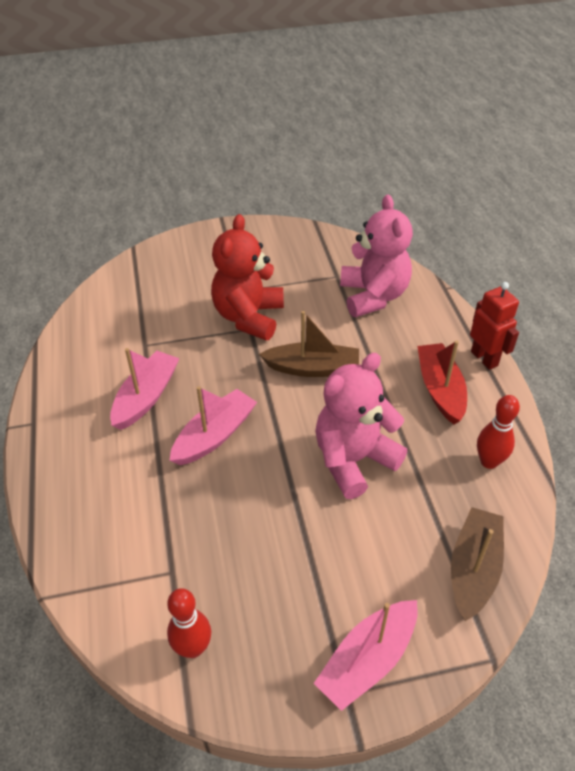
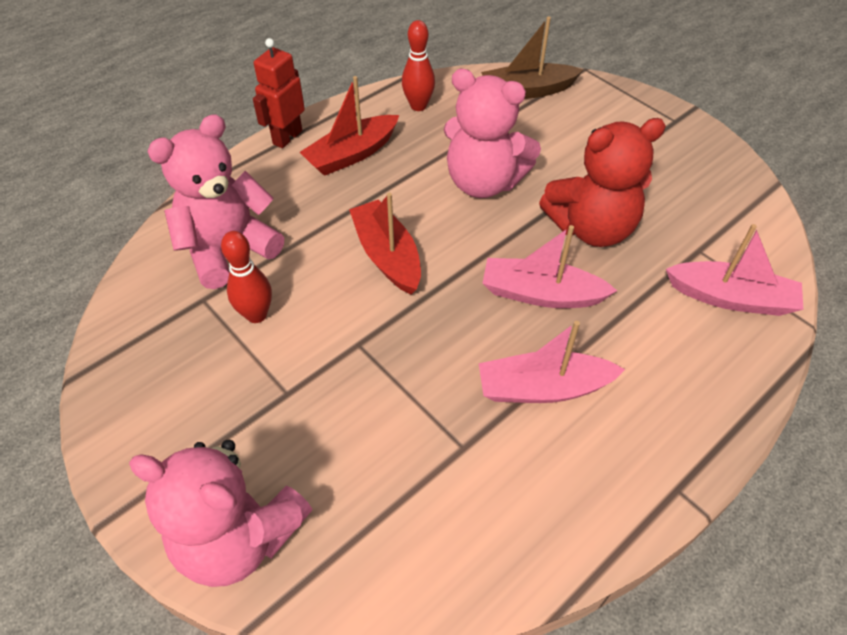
camera: 120 degrees left, 5 degrees up
red bowling pin [167,588,211,658] -> red bowling pin moved to [221,231,272,323]
red teddy bear [211,214,284,341] -> red teddy bear moved to [539,118,666,247]
brown boat [259,311,359,377] -> red boat [349,193,421,295]
pink boat [314,600,418,711] -> pink boat moved to [666,224,803,316]
none -> pink teddy bear [129,440,313,587]

